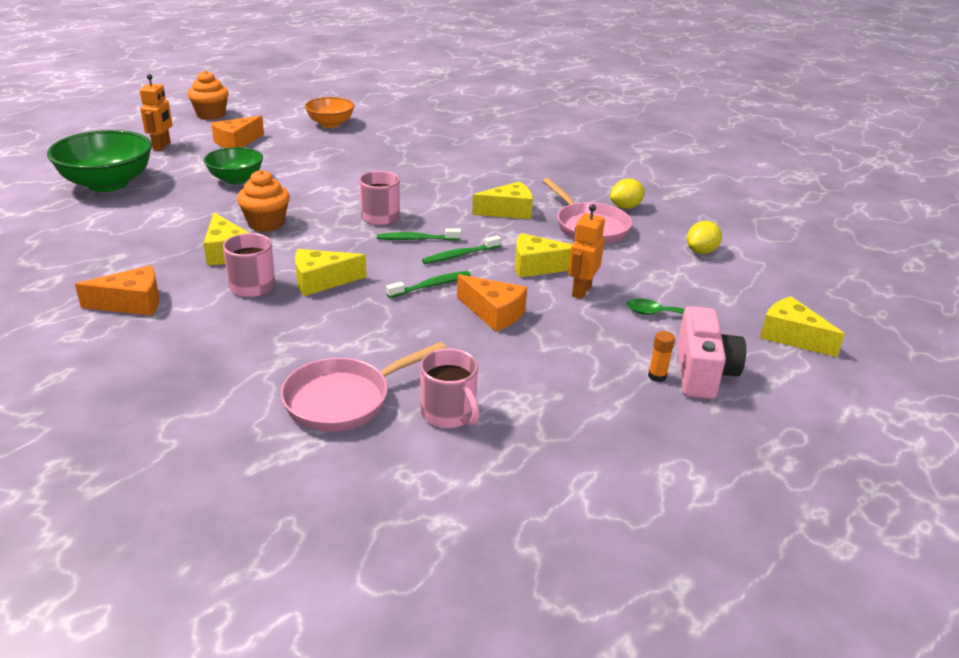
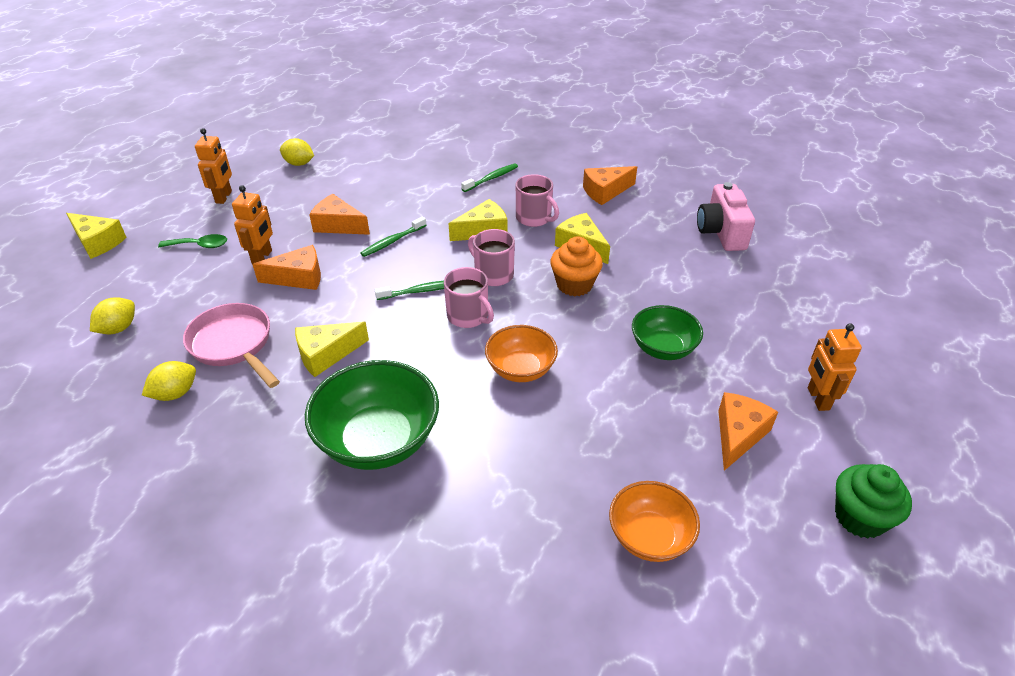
camera: 170 degrees right, 10 degrees up
green bowl [47,130,152,192] -> green bowl moved to [305,360,439,470]
orange cupcake [187,70,229,120] -> green cupcake [835,464,912,539]
pink pan [281,342,447,432] -> none
pink mug [420,349,479,428] -> pink mug moved to [468,229,515,286]
green toothbrush [422,236,501,264] -> green toothbrush moved to [461,163,518,192]
yellow cheese [515,233,572,278] -> orange cheese [252,245,321,290]
orange glue stick [648,331,675,382] -> orange robot [195,128,232,204]
pink camera [677,306,746,399] -> pink camera moved to [697,182,755,251]
none -> yellow lemon [280,138,314,166]
none -> orange bowl [485,325,558,382]

